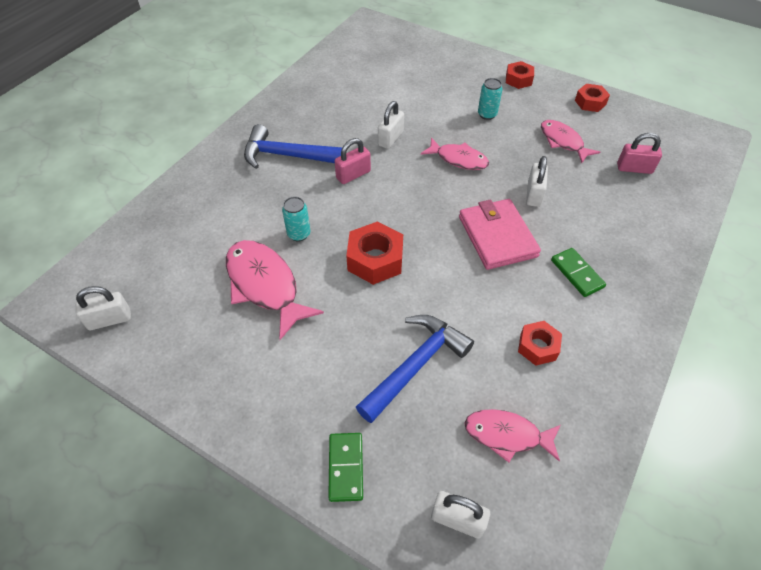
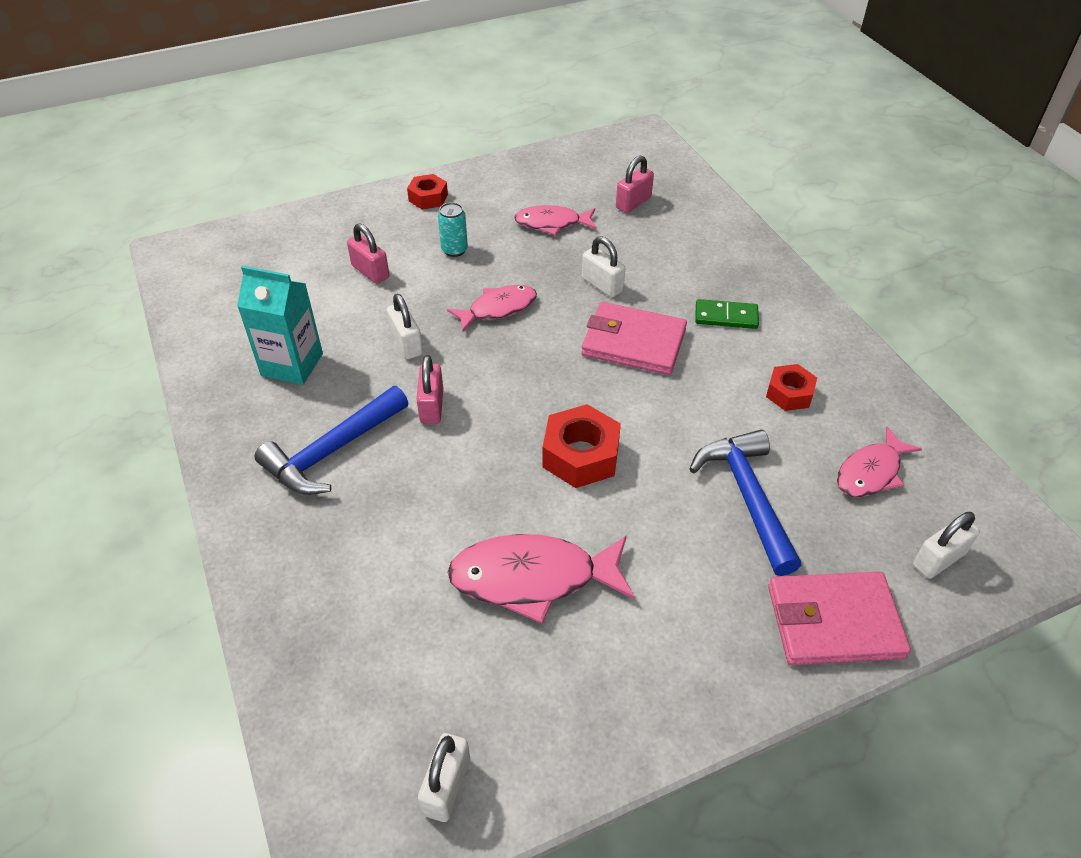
camera: 55 degrees left, 5 degrees down
turquoise can [282,196,310,242] -> none
green domino [328,433,363,502] -> pink wallet [768,571,911,665]
red nut [575,84,610,112] -> none
none -> turquoise carton [237,266,323,385]
none -> pink padlock [347,223,389,284]

